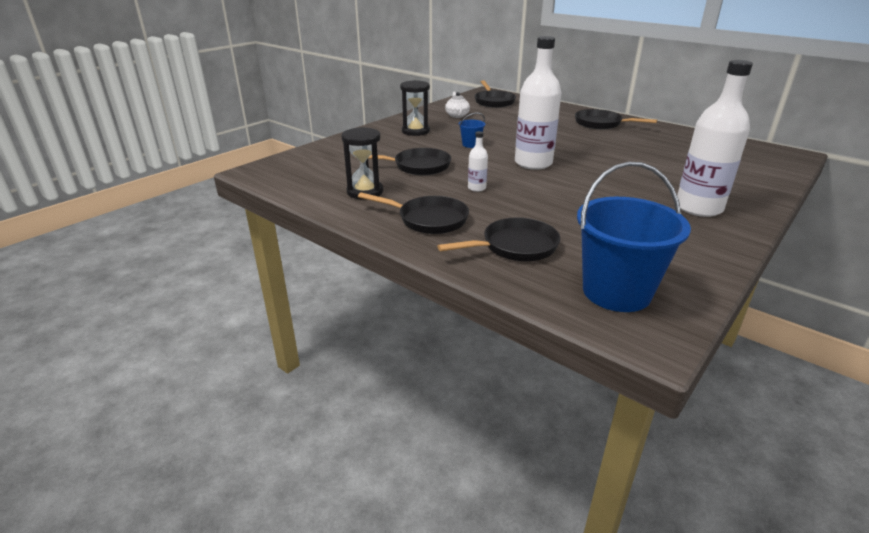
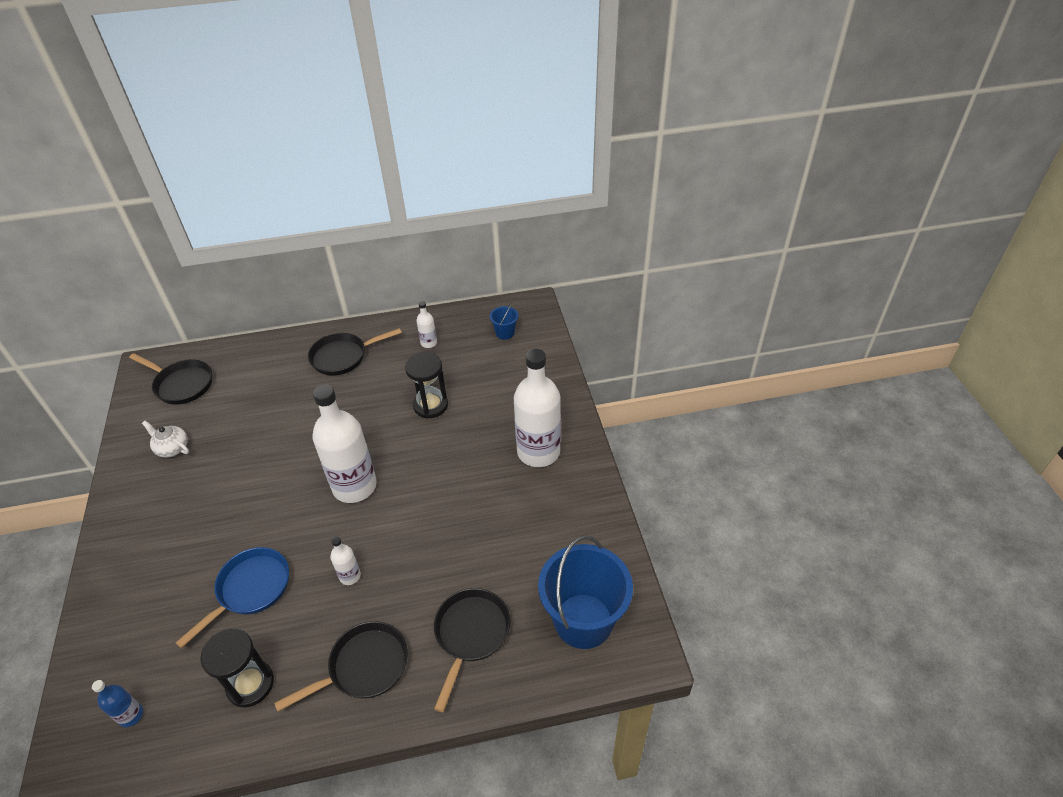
camera: 50 degrees left, 15 degrees up
black pan [355,148,451,175] -> blue pan [176,547,289,648]
black hourglass [400,80,430,136] -> black hourglass moved to [405,352,448,419]
blue bucket [459,113,485,148] -> blue bucket moved to [490,303,518,340]
none -> blue bottle [92,680,143,727]
none -> white bottle [416,301,437,348]

